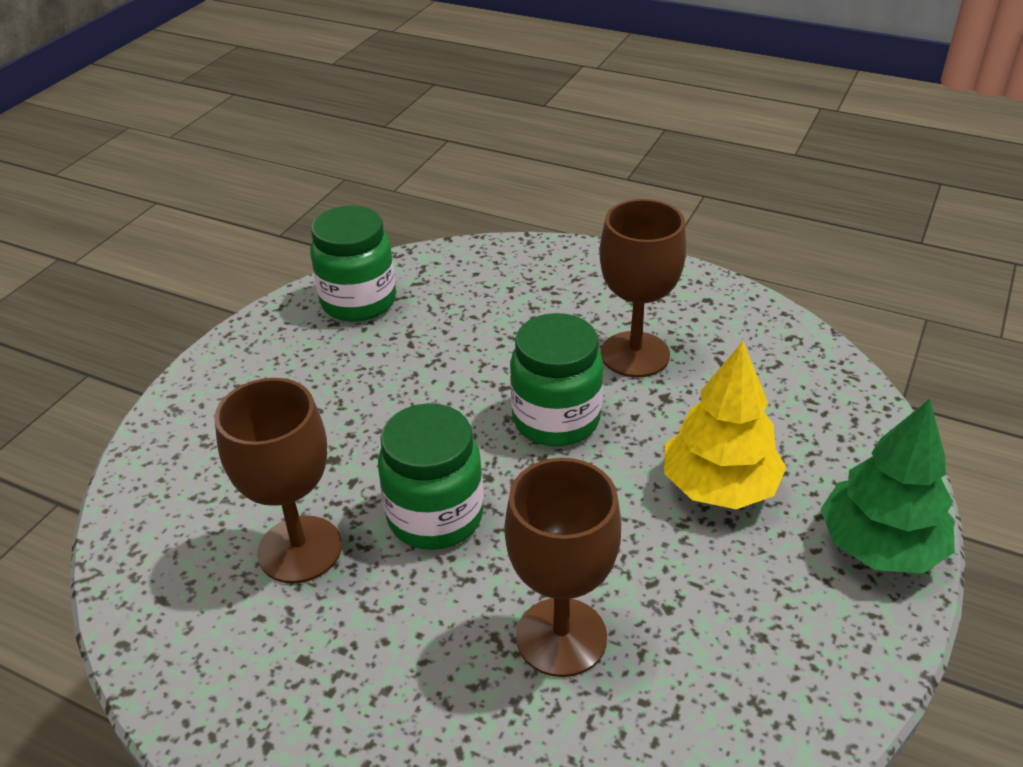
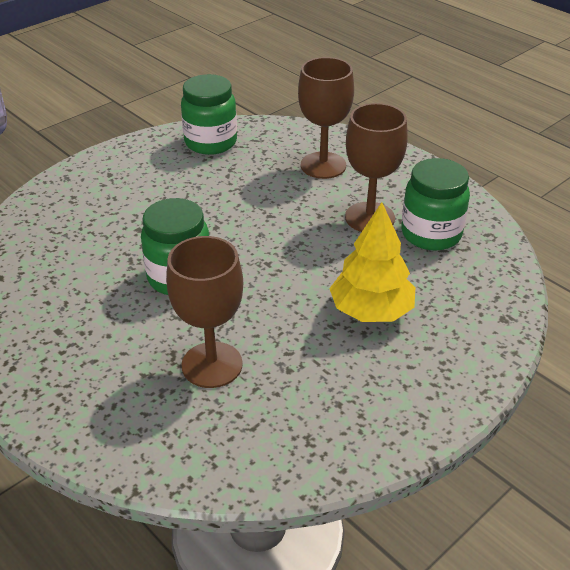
camera: 20 degrees right, 0 degrees up
brown goblet [214,378,342,583] -> brown goblet moved to [298,57,354,179]
green jar [510,313,603,446] -> green jar moved to [401,158,470,251]
green tree [821,399,955,574] -> none

